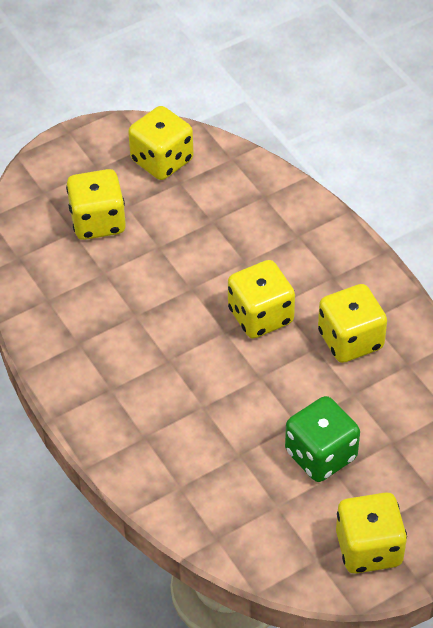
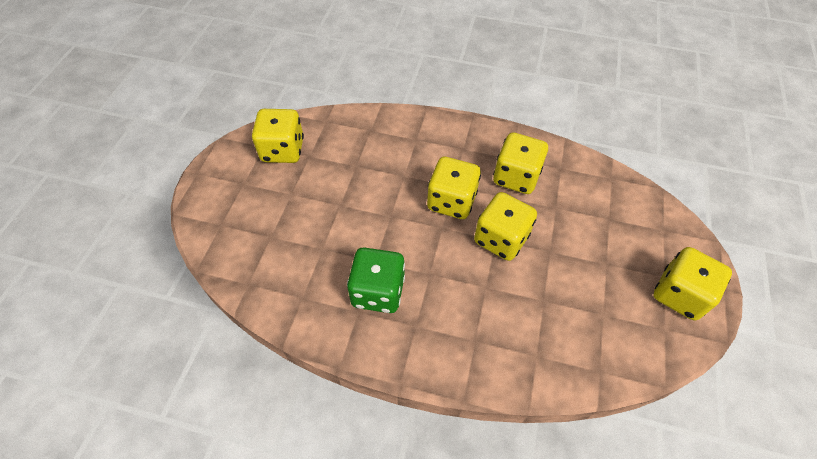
camera: 45 degrees left, 5 degrees up
yellow dice [66,169,126,240] -> yellow dice moved to [474,192,537,261]
green dice [285,396,360,482] -> green dice moved to [347,247,405,313]

